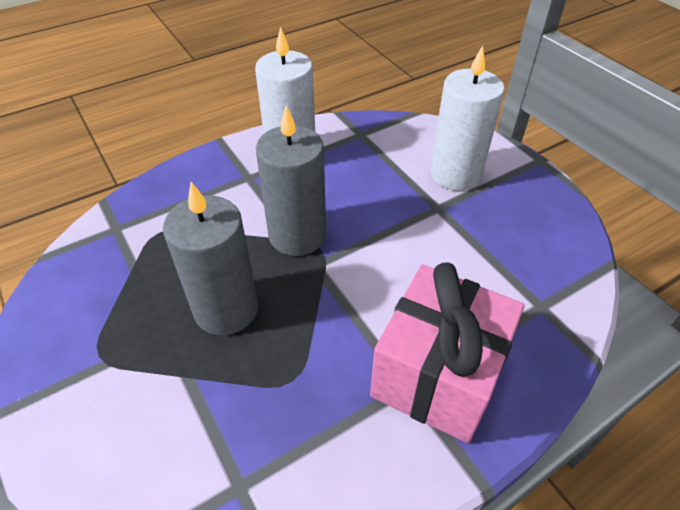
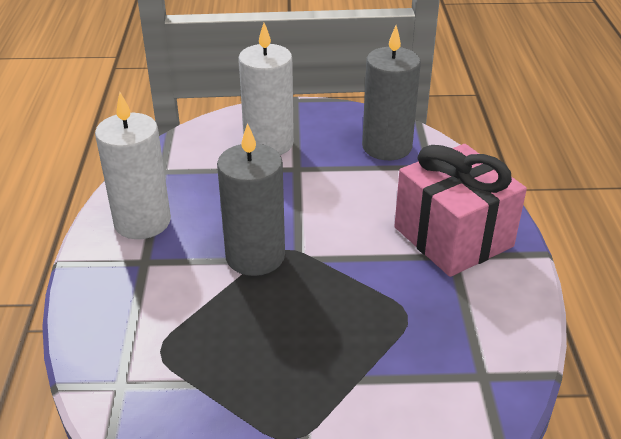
camera: 60 degrees left, 10 degrees down
grey candle [163,182,258,335] -> grey candle moved to [362,25,421,160]

